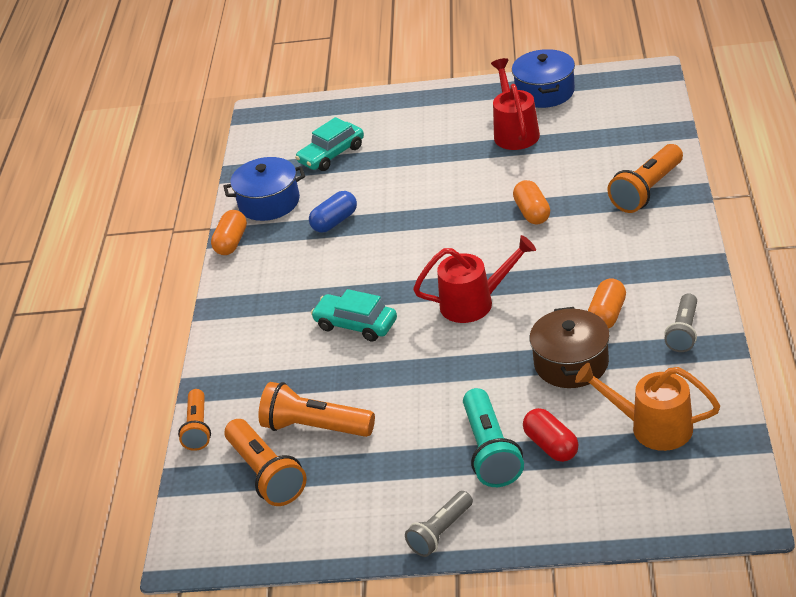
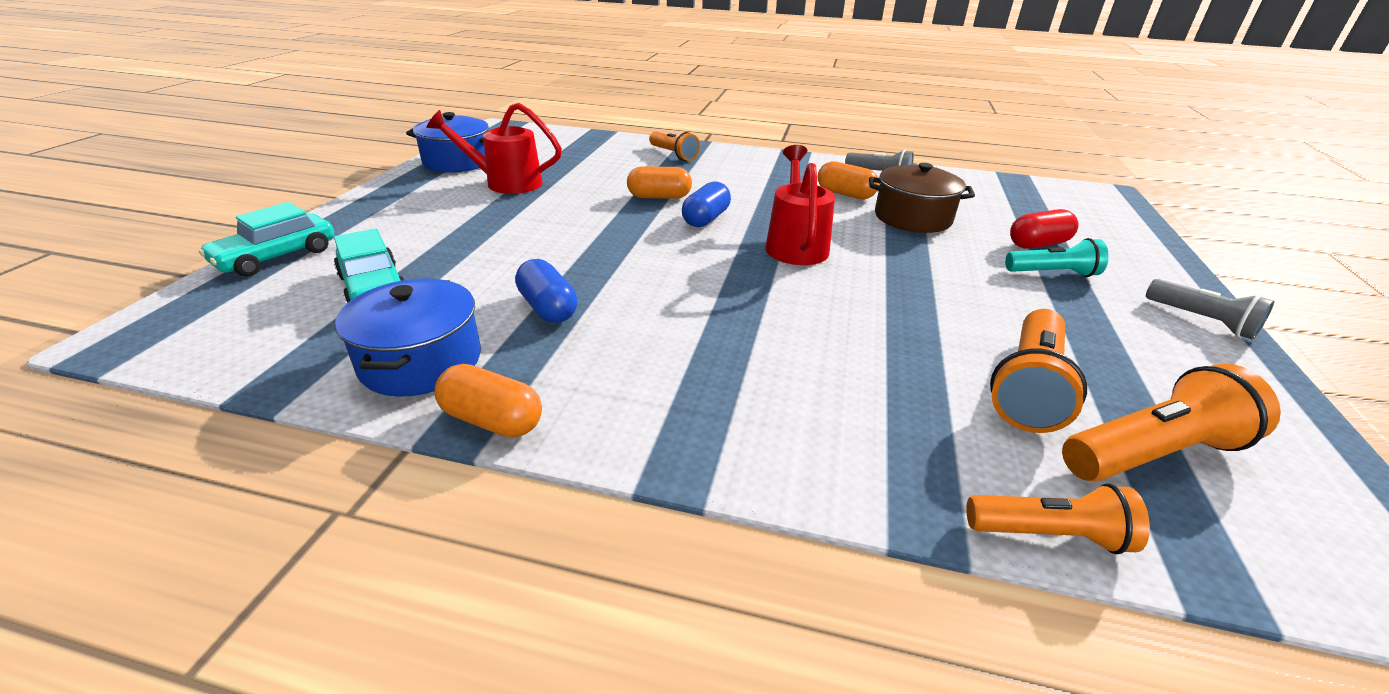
camera: 85 degrees left, 5 degrees down
turquoise car [311,289,397,342] -> turquoise car moved to [199,202,334,277]
turquoise flashlight [463,388,524,487] -> turquoise flashlight [1005,238,1109,277], size x0.66
orange watering can [575,363,720,451] -> none
orange flashlight [607,144,683,213] -> orange flashlight [649,131,700,161], size x0.66
none -> blue capsule [682,181,731,227]

